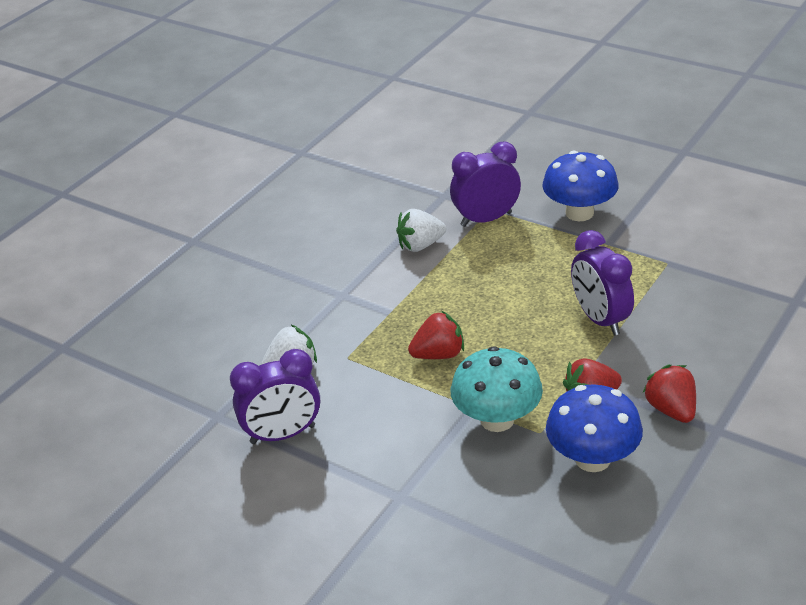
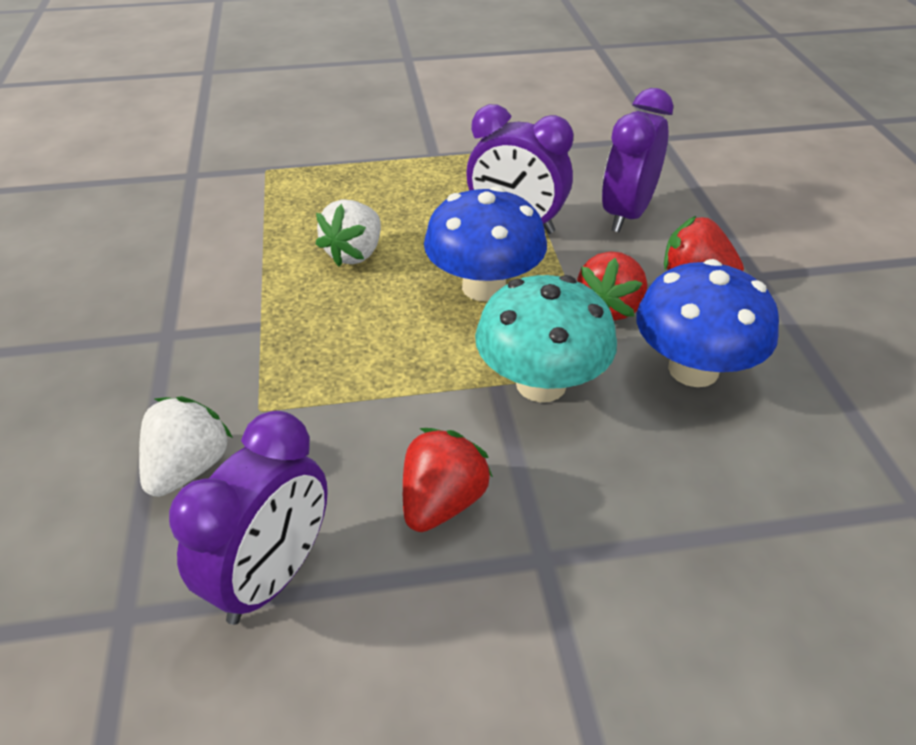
camera: 45 degrees left, 5 degrees up
white strawberry [396,209,446,252] -> white strawberry moved to [316,200,381,267]
red strawberry [408,311,464,359] -> red strawberry moved to [403,428,493,532]
purple clock [450,142,521,227] -> purple clock moved to [602,88,673,232]
blue mushroom [542,151,619,221] -> blue mushroom moved to [424,186,547,301]

